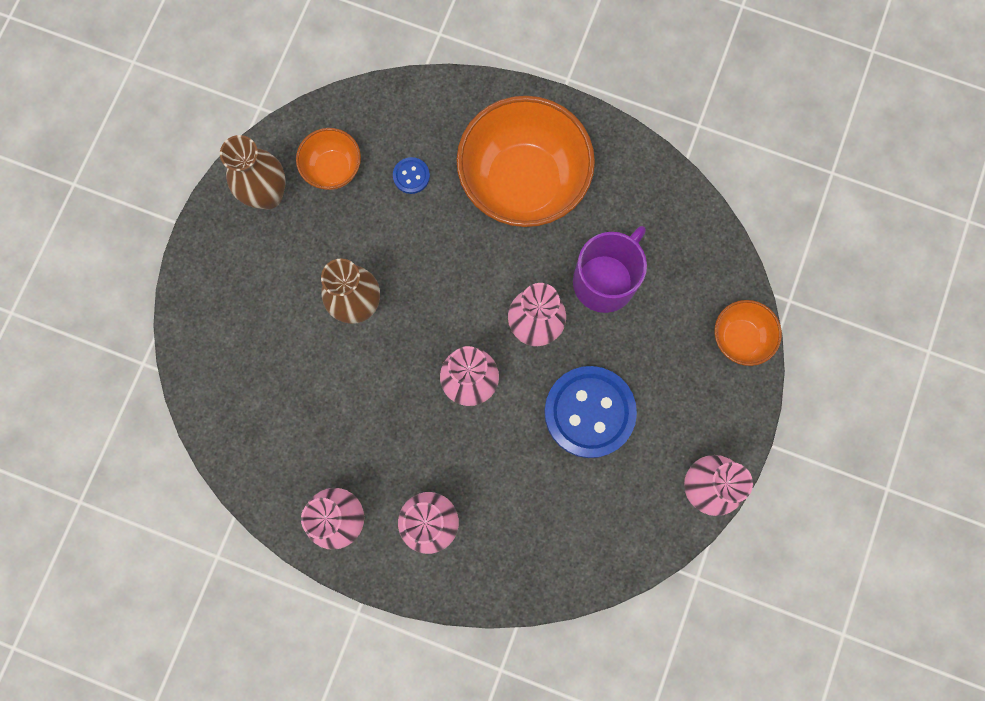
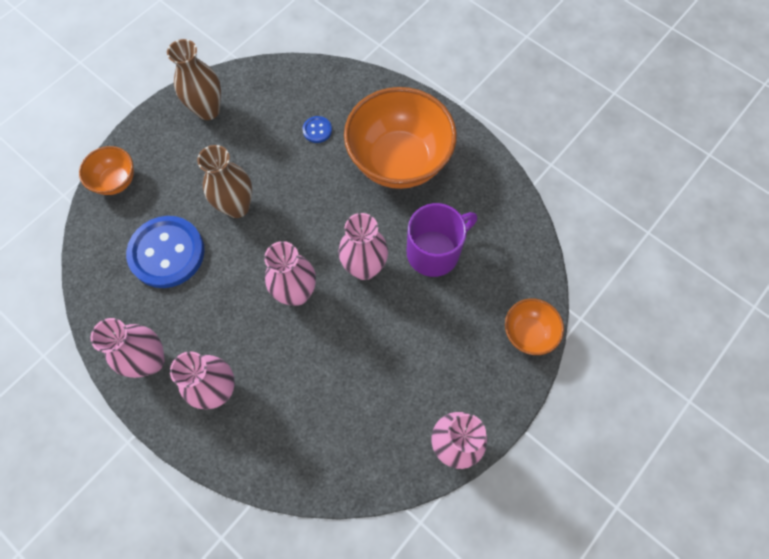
camera: 20 degrees right, 10 degrees down
orange bowl [296,128,361,190] -> orange bowl moved to [79,146,134,195]
blue button [544,366,637,458] -> blue button moved to [126,216,205,288]

